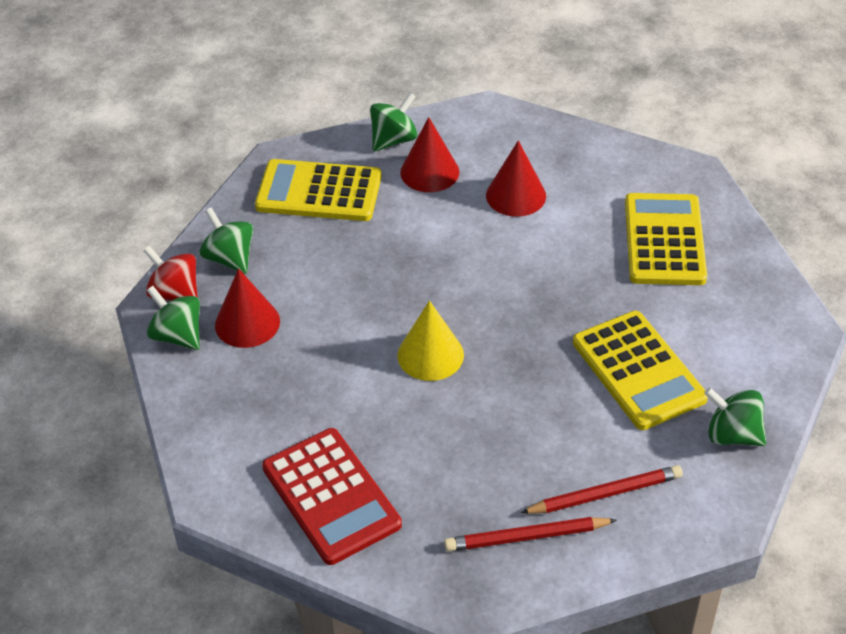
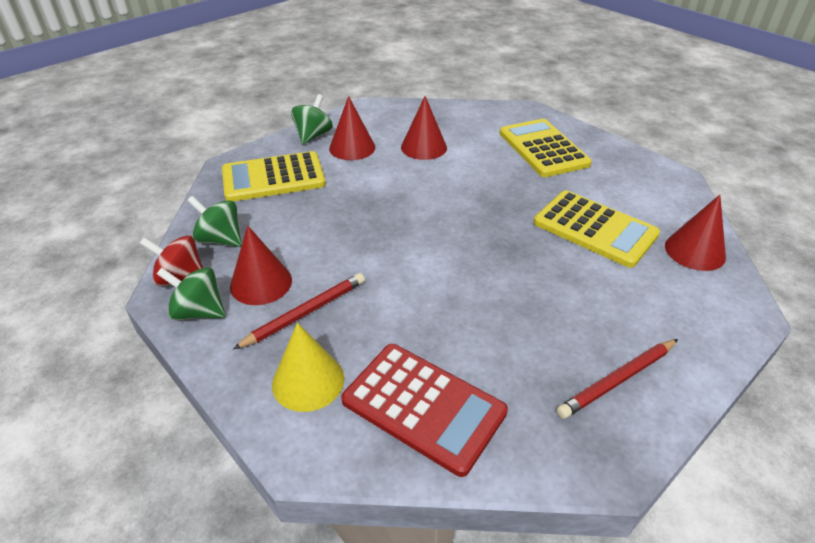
camera: 25 degrees left, 5 degrees down
yellow cone [397,300,464,381] -> yellow cone moved to [272,323,344,412]
red pencil [520,465,683,514] -> red pencil moved to [233,273,365,350]
green spinning top [704,387,766,446] -> red cone [665,195,726,271]

